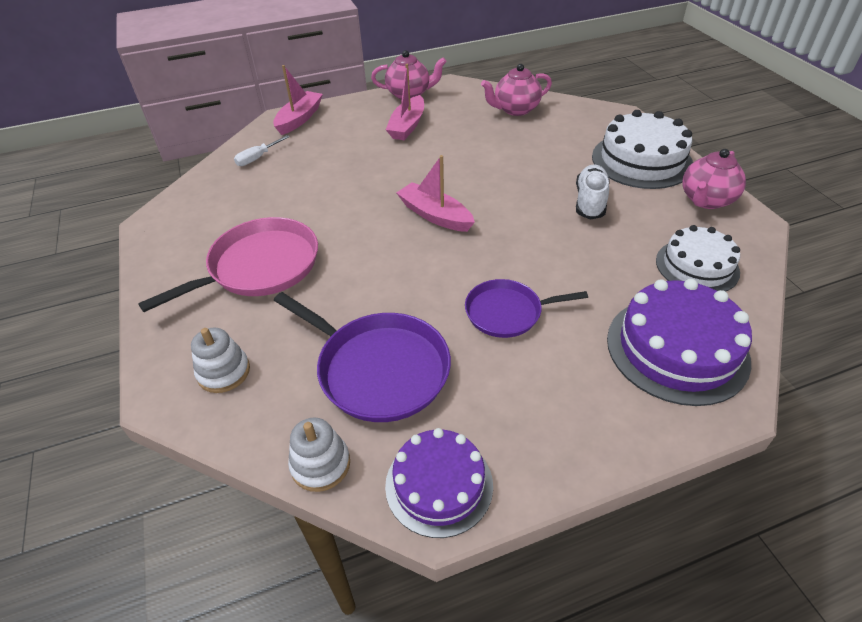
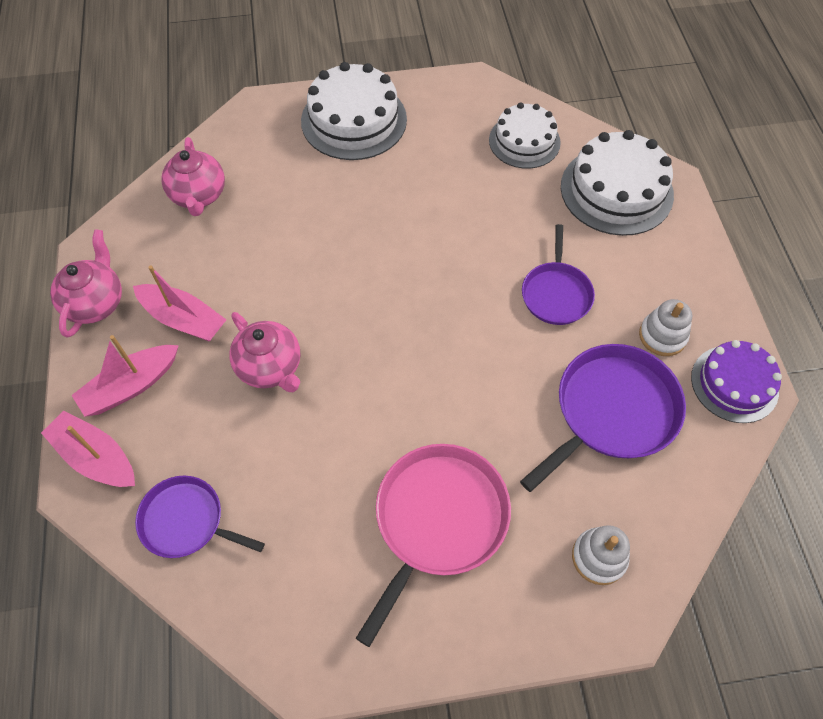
camera: 80 degrees left, 15 degrees up
pink pan [138,217,318,312] -> pink pan turned 60 degrees clockwise [356,444,511,647]
white screwdriver [234,135,290,166] -> purple pan [135,476,265,558]
white stacking toy [288,418,350,492] -> white stacking toy moved to [639,299,692,356]
pink boat [397,155,475,232] -> pink boat moved to [71,335,179,417]
white shoe [576,165,610,220] -> none
purple cake [607,279,752,406] -> white cake [561,130,674,236]
pink teapot [682,149,746,209] -> pink teapot moved to [229,312,301,392]

